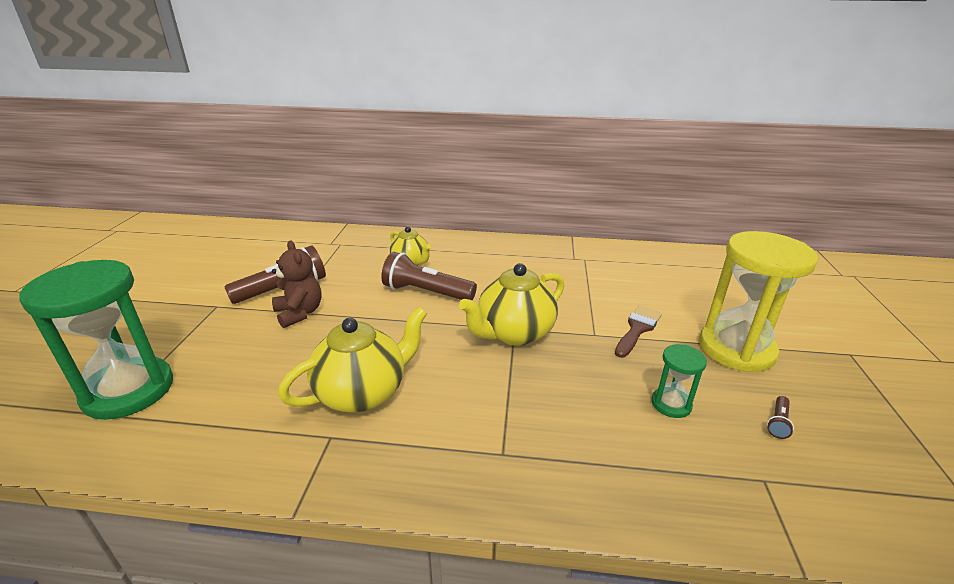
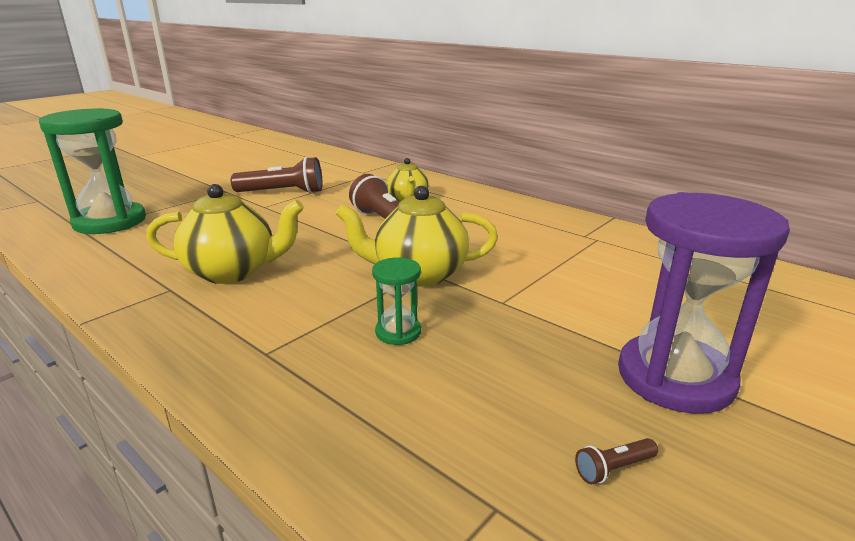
camera: 35 degrees right, 5 degrees down
brown teddy bear [272,240,322,328] -> none
brown brush [615,306,662,358] -> none
green hourglass [652,344,707,418] -> green hourglass moved to [372,258,421,345]
yellow hourglass [699,231,818,372] -> purple hourglass [618,192,790,414]

